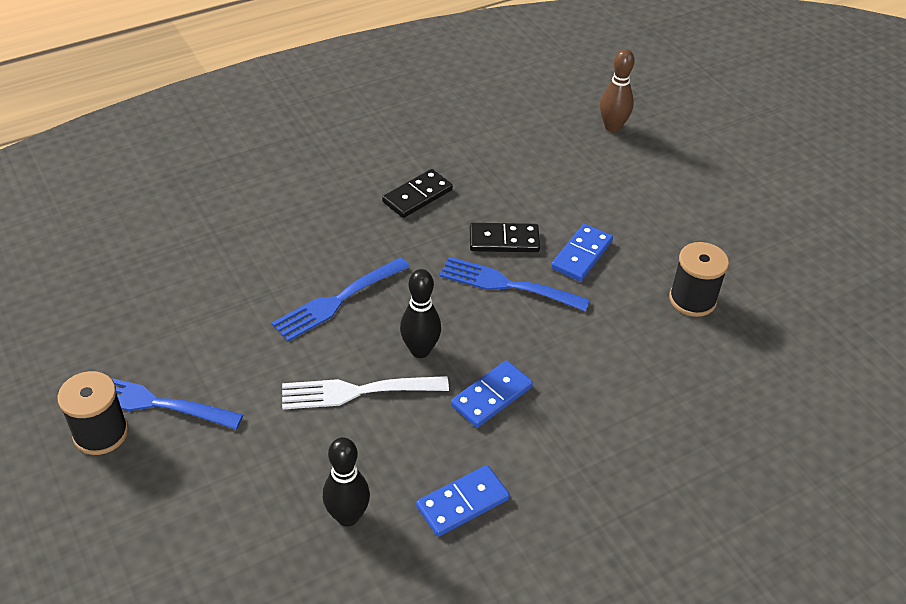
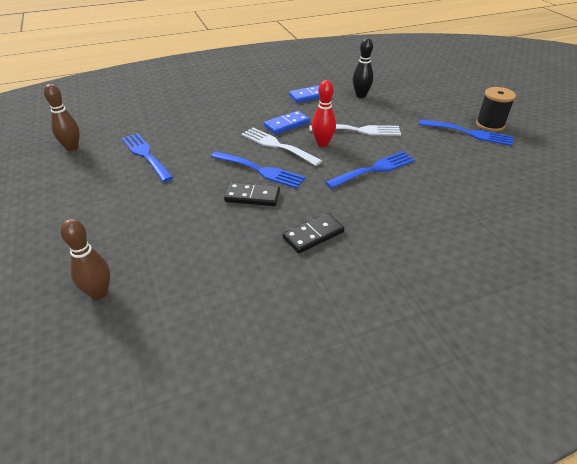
camera: 170 degrees left, 5 degrees down
black bowling pin [400,269,441,358] -> red bowling pin [312,80,336,147]
blue domino [551,224,613,281] -> none
black spool [669,242,729,317] -> blue fork [122,133,173,182]
none -> brown bowling pin [44,84,80,151]
none -> white fork [241,128,322,166]

